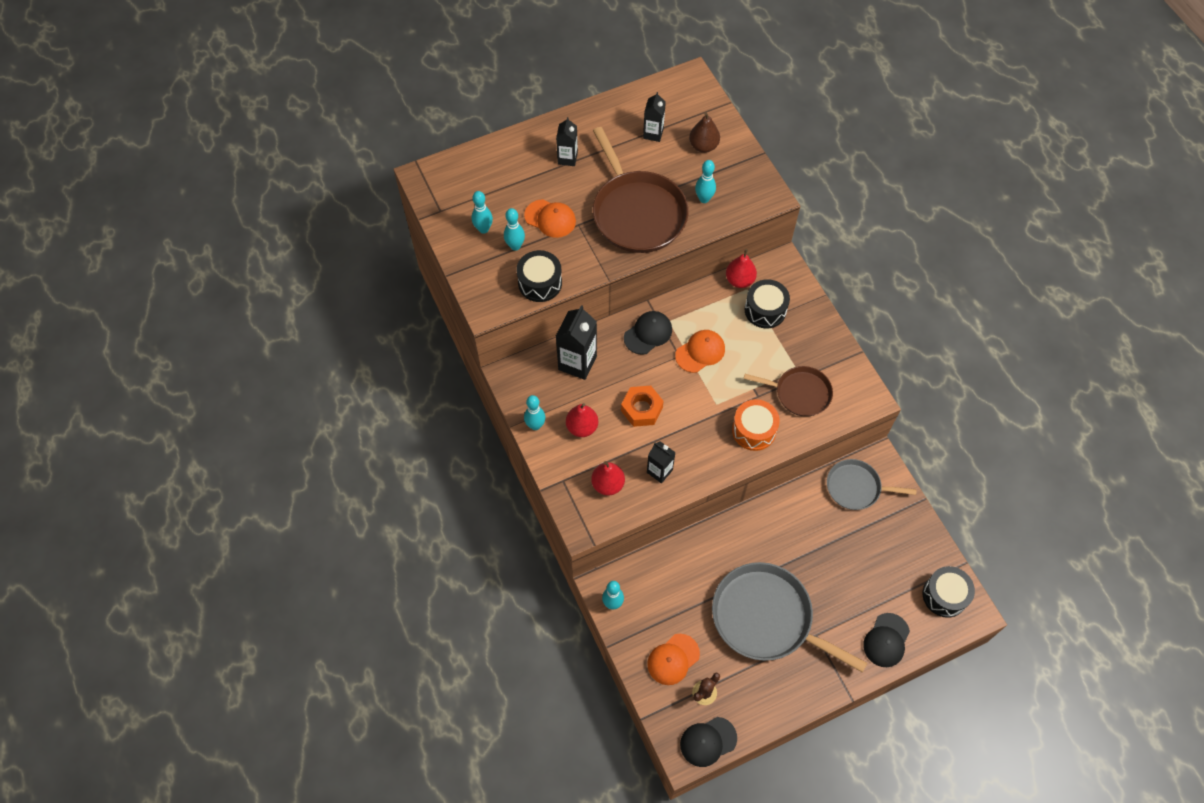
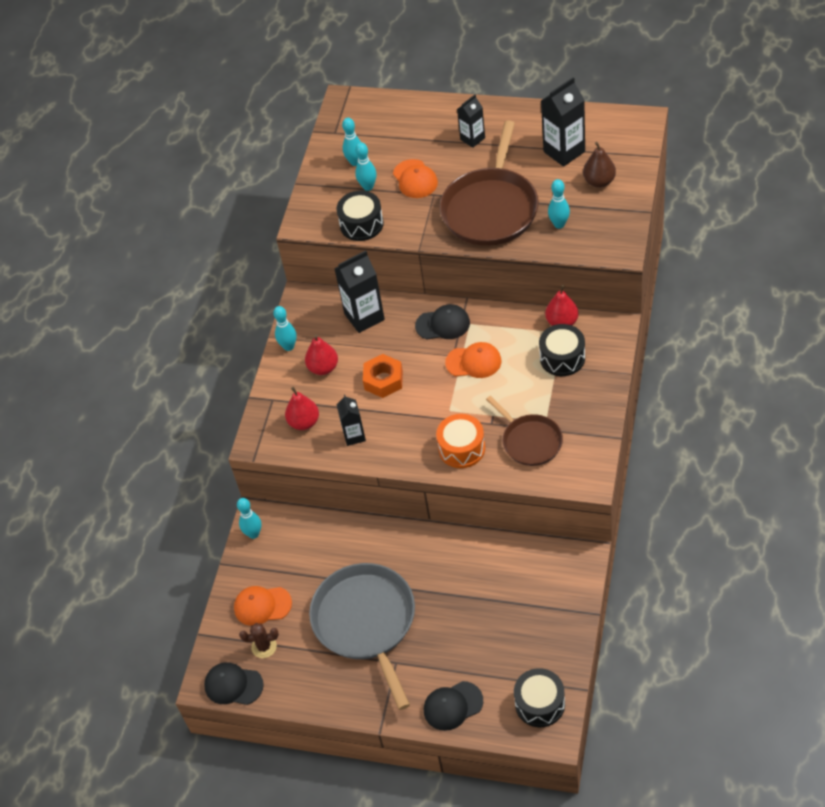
camera: 45 degrees right, 10 degrees down
black carton [643,92,666,142] -> black carton [541,77,585,167], size x1.64
grey pan [827,459,916,510] -> none

